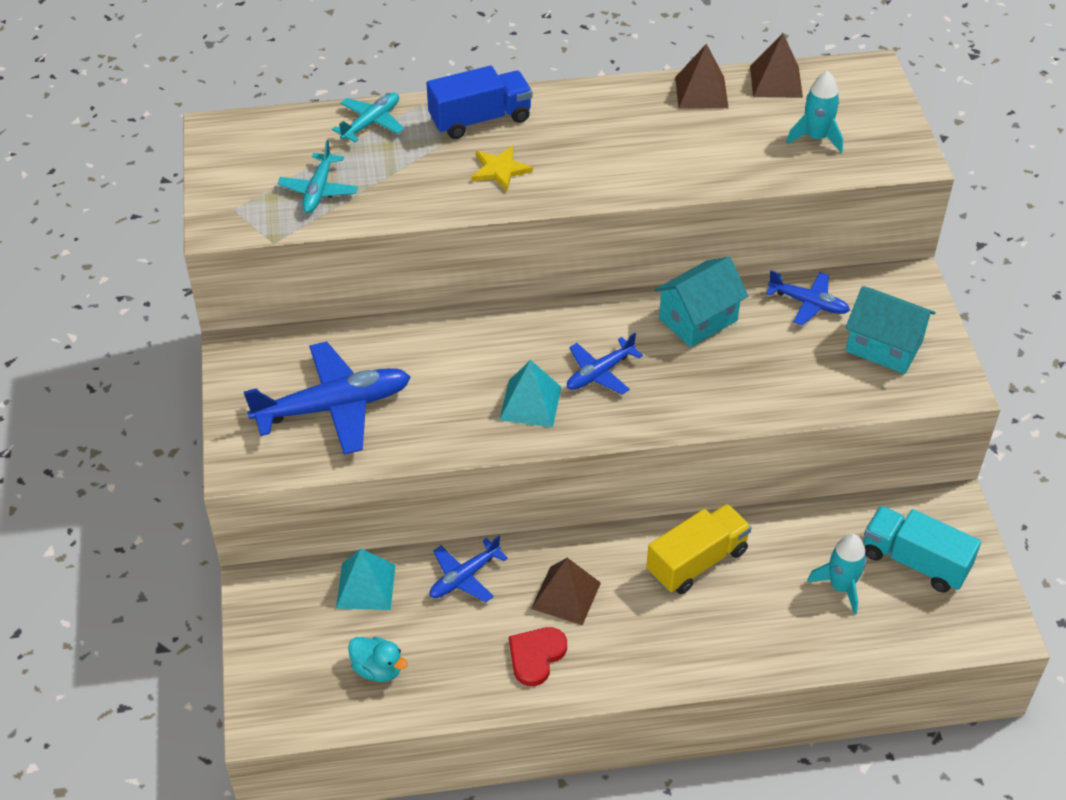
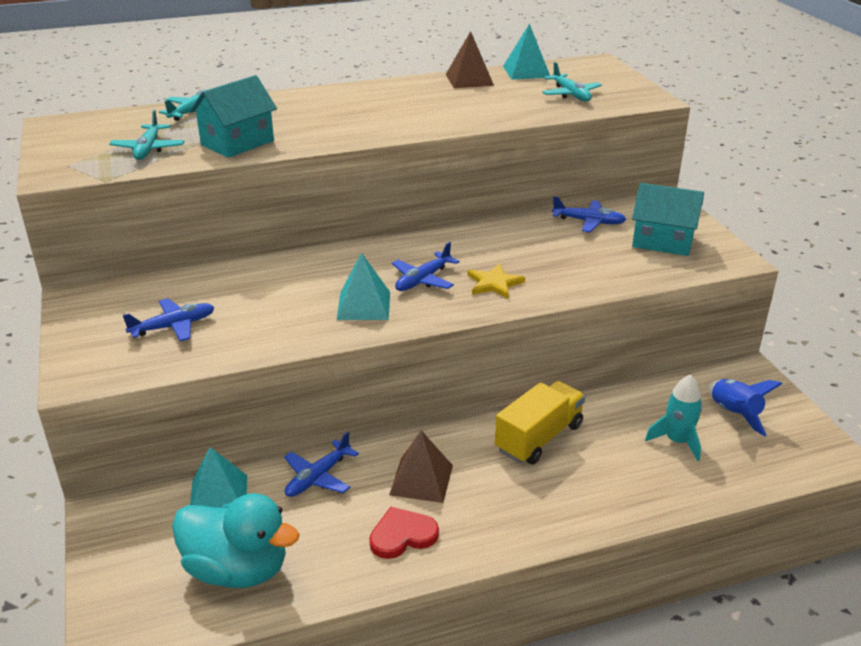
camera: 10 degrees left, 15 degrees down
blue plane [244,341,411,455] -> blue plane [123,298,215,342], size x0.55
turquoise duck [348,637,408,682] -> turquoise duck [172,493,299,588], size x1.88
blue truck [427,66,532,139] -> none
yellow star [471,146,533,191] -> yellow star moved to [468,263,525,299]
red heart [509,627,567,686] -> red heart turned 45 degrees clockwise [369,507,439,559]
turquoise house [654,257,748,347] -> turquoise house moved to [190,75,277,158]
brown pyramid [750,34,803,98] -> turquoise pyramid [503,23,550,80]
turquoise rocket [786,71,843,153] -> turquoise plane [542,62,602,102]
turquoise truck [864,506,981,593] -> blue rocket [708,379,782,436]

